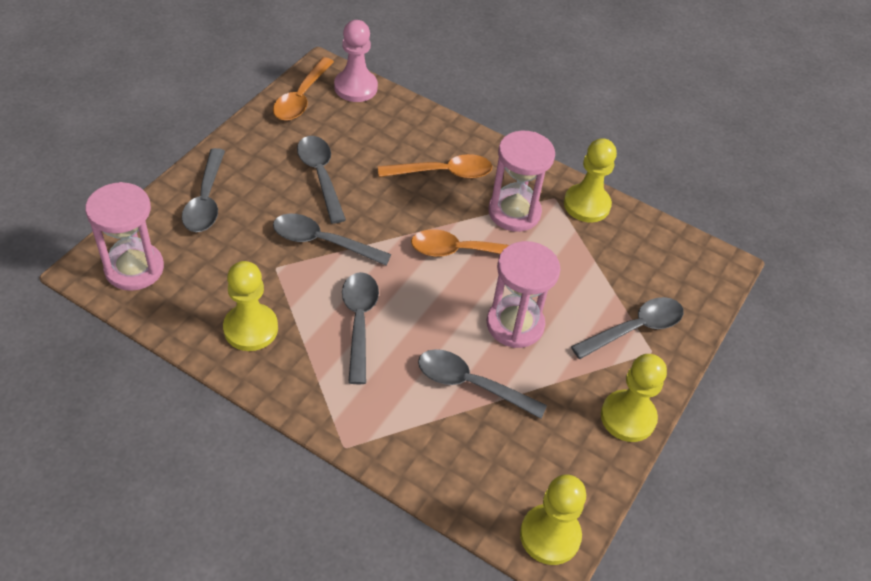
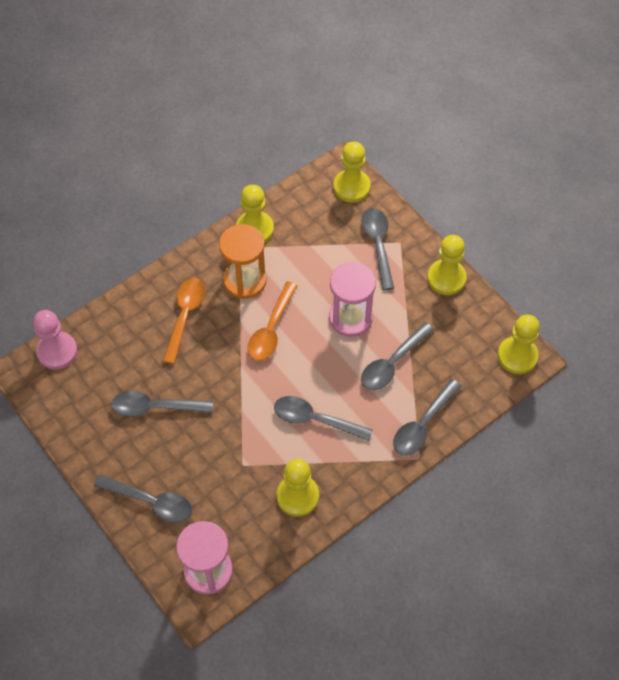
camera: 65 degrees left, 10 degrees up
orange spoon [273,57,334,121] -> none
grey spoon [273,214,391,266] -> grey spoon moved to [393,379,461,456]
pink hourglass [488,131,555,232] -> orange hourglass [219,224,267,299]
none -> yellow pawn [333,141,371,203]

